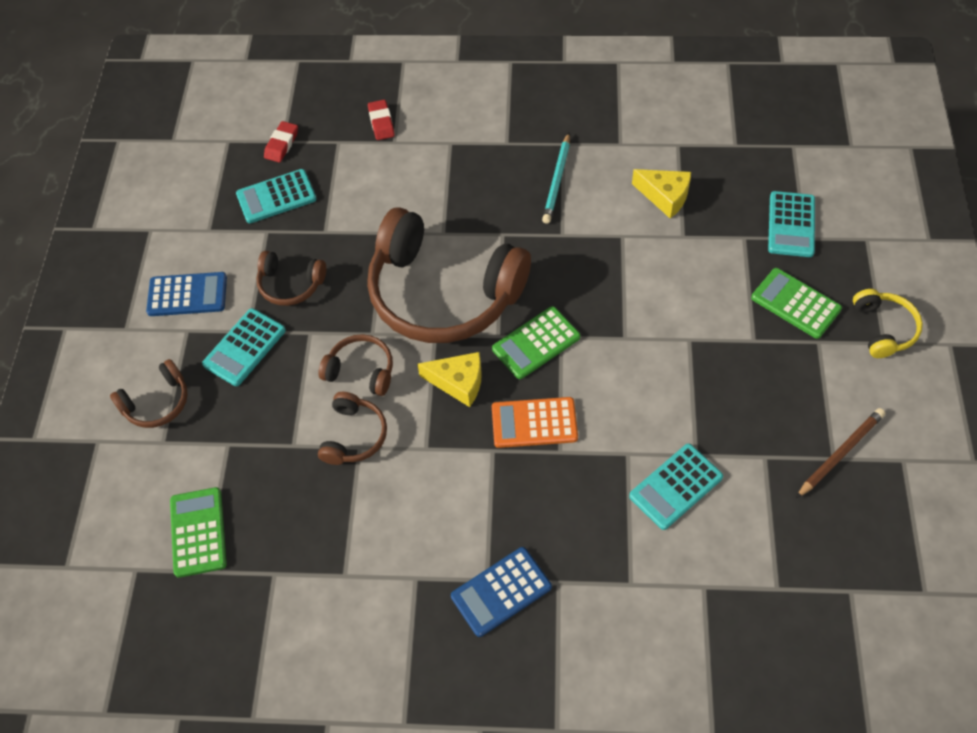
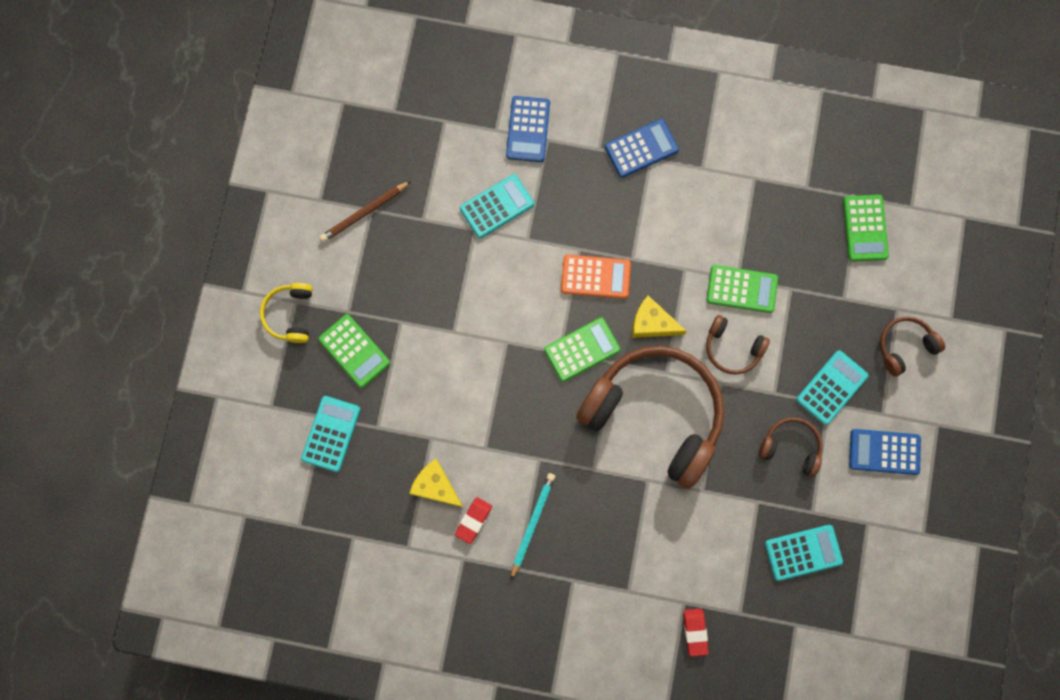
camera: 175 degrees left, 20 degrees up
red eraser [264,121,298,162] -> red eraser moved to [455,497,492,544]
brown headphones [318,392,387,465] -> green calculator [706,265,778,313]
none -> blue calculator [506,96,550,162]

